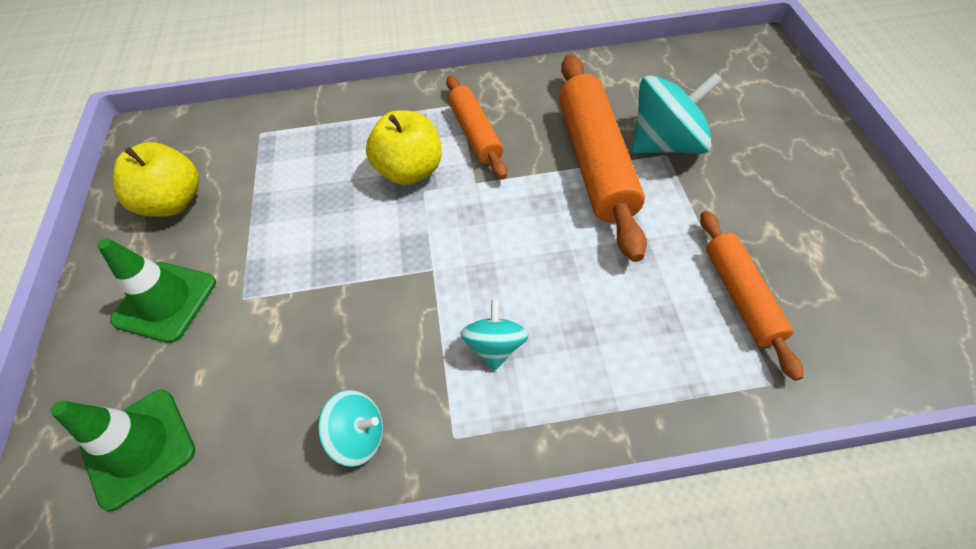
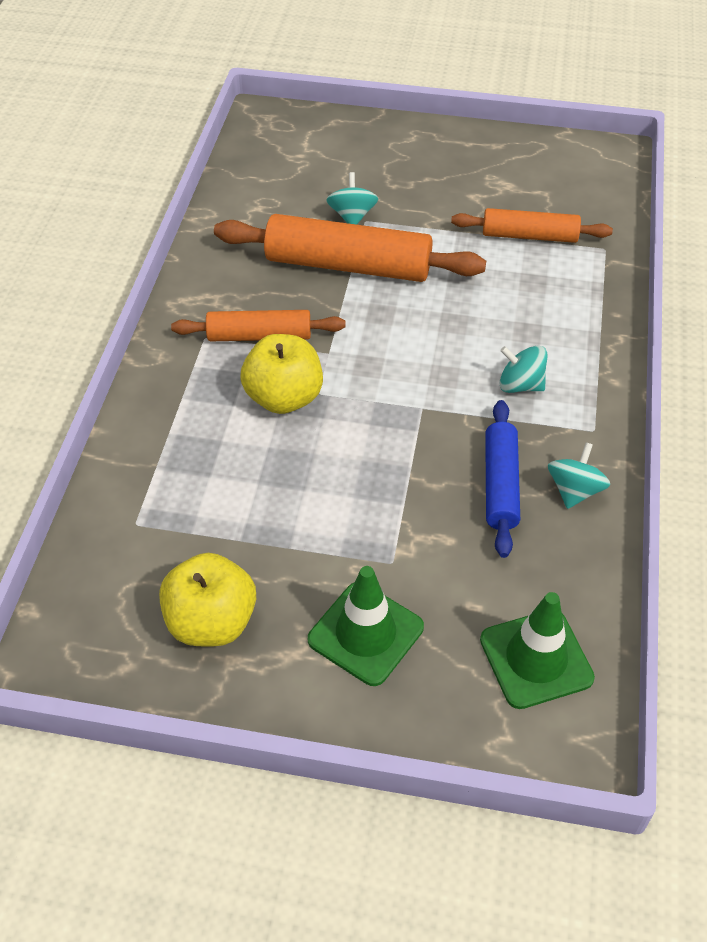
camera: 75 degrees left, 5 degrees down
turquoise spinning top [632,73,723,154] -> turquoise spinning top [326,172,378,225], size x0.56
none -> blue rolling pin [485,400,520,558]

